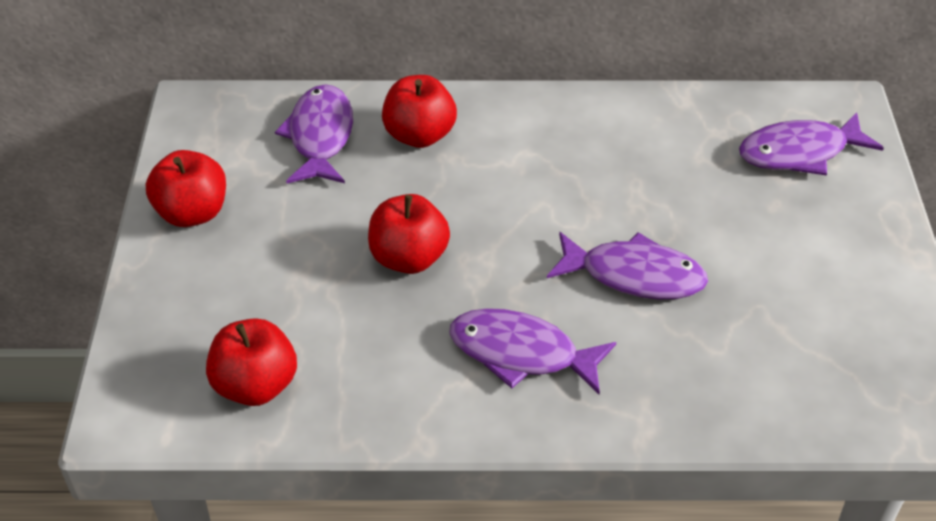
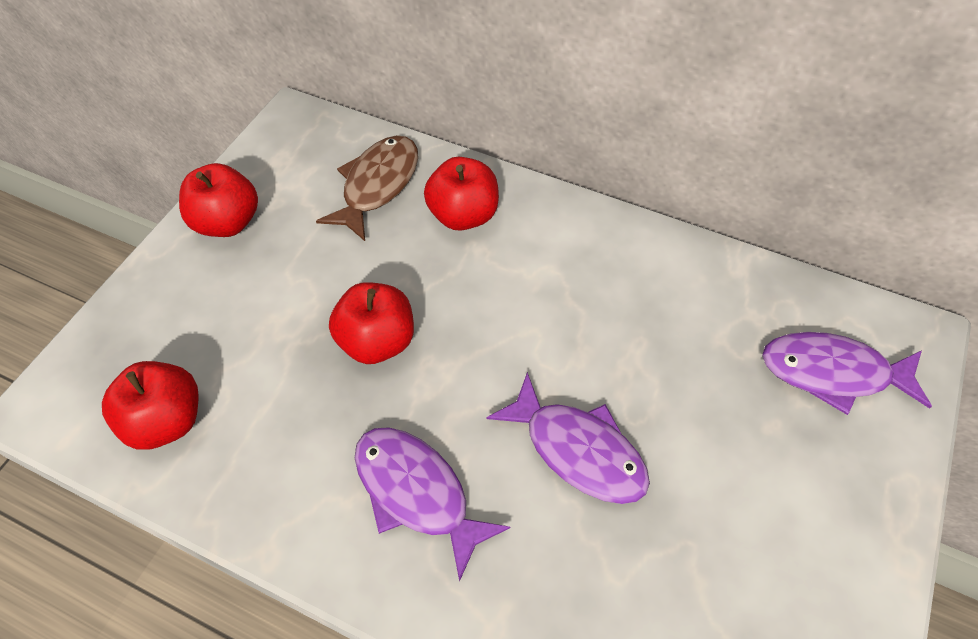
camera: 25 degrees right, 10 degrees up
purple fish [275,84,353,183] -> brown fish [316,135,418,241]

